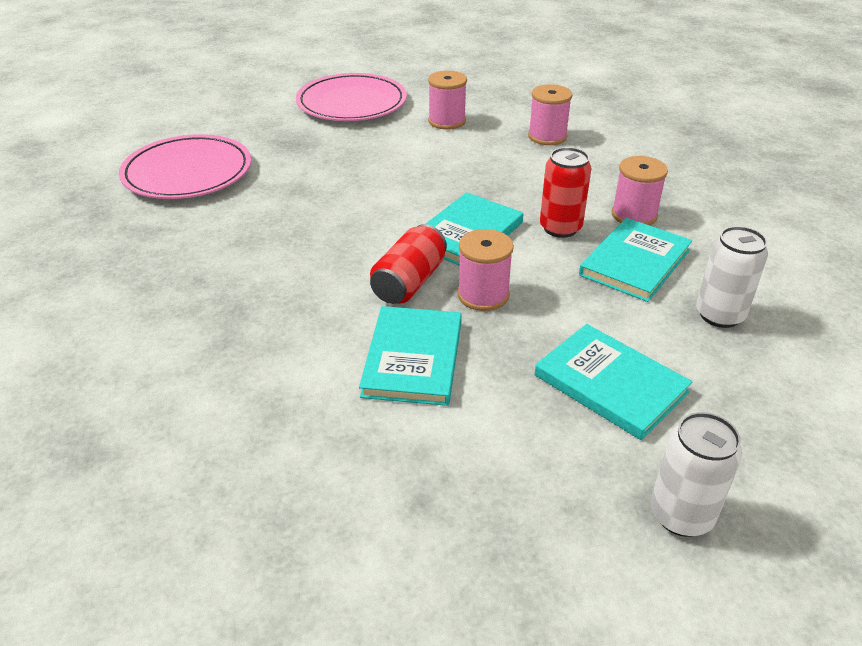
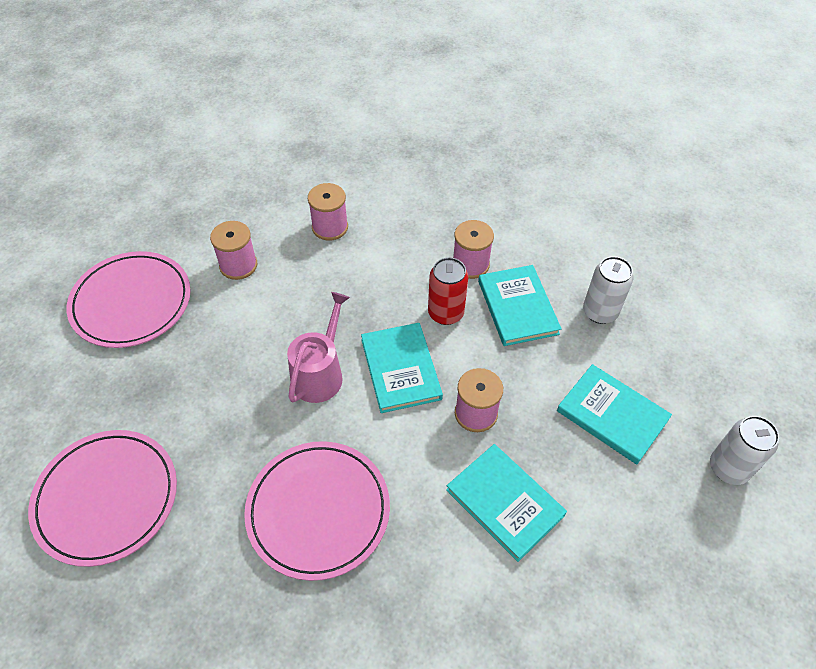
camera: 50 degrees left, 15 degrees up
red can [370,224,447,304] -> none
turquoise book [534,324,692,440] -> turquoise book turned 45 degrees clockwise [557,364,672,464]
none -> pink plate [244,441,390,581]
none -> pink watering can [287,292,350,403]

